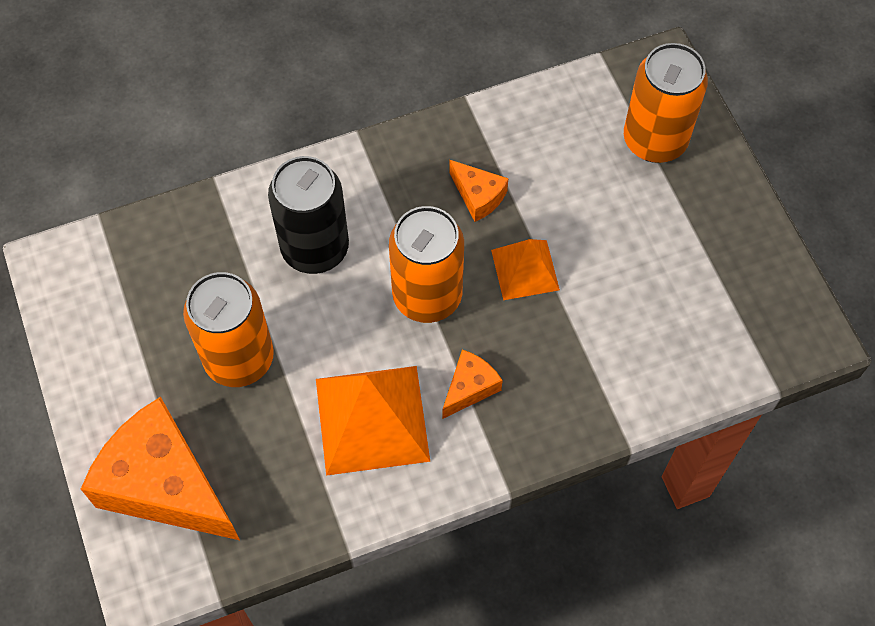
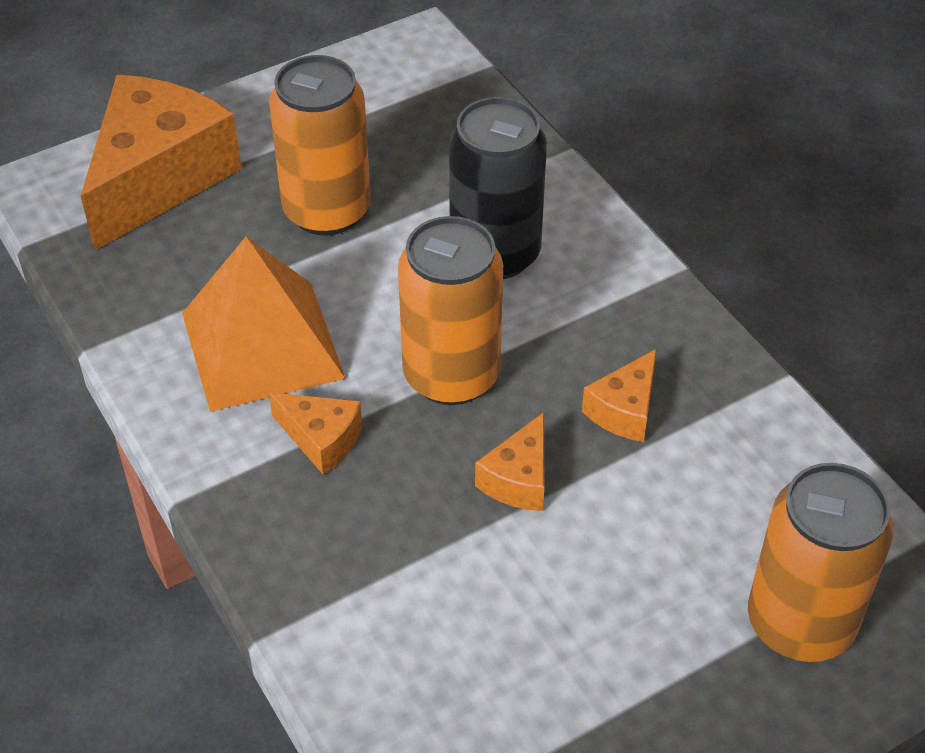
camera: 80 degrees right, 15 degrees down
orange pyramid [491,239,560,300] -> orange cheese [475,412,544,511]

